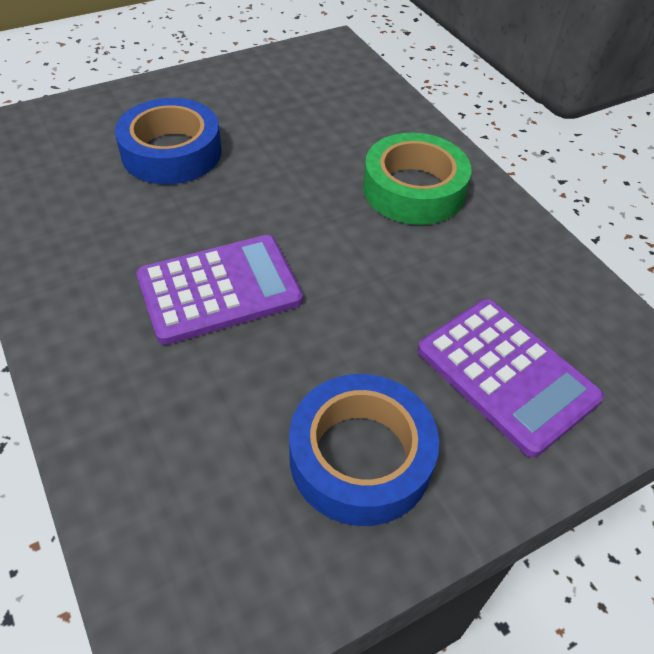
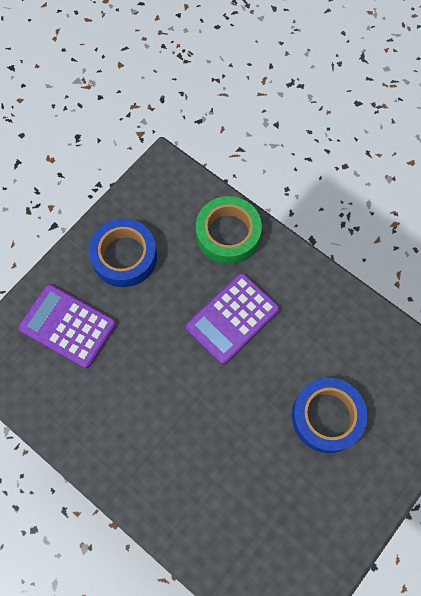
camera: 160 degrees right, 20 degrees up
green tape [363,133,472,225] -> green tape moved to [196,196,262,264]

